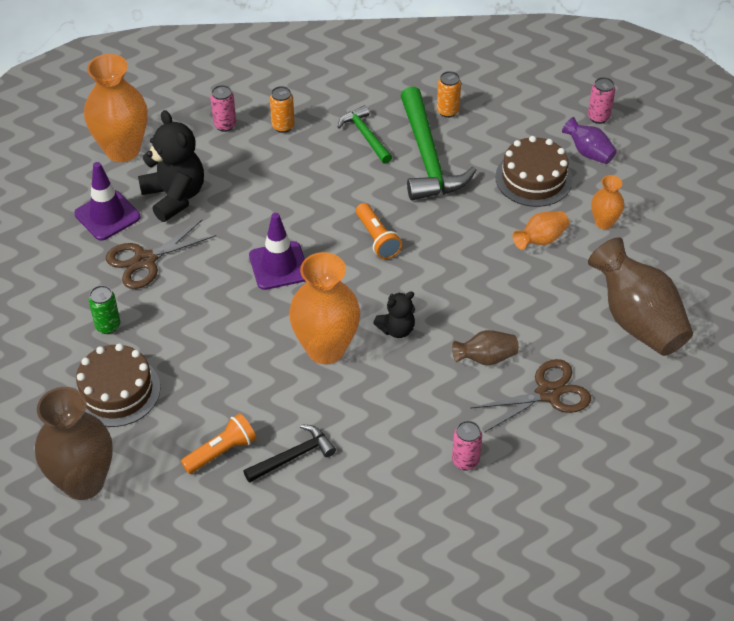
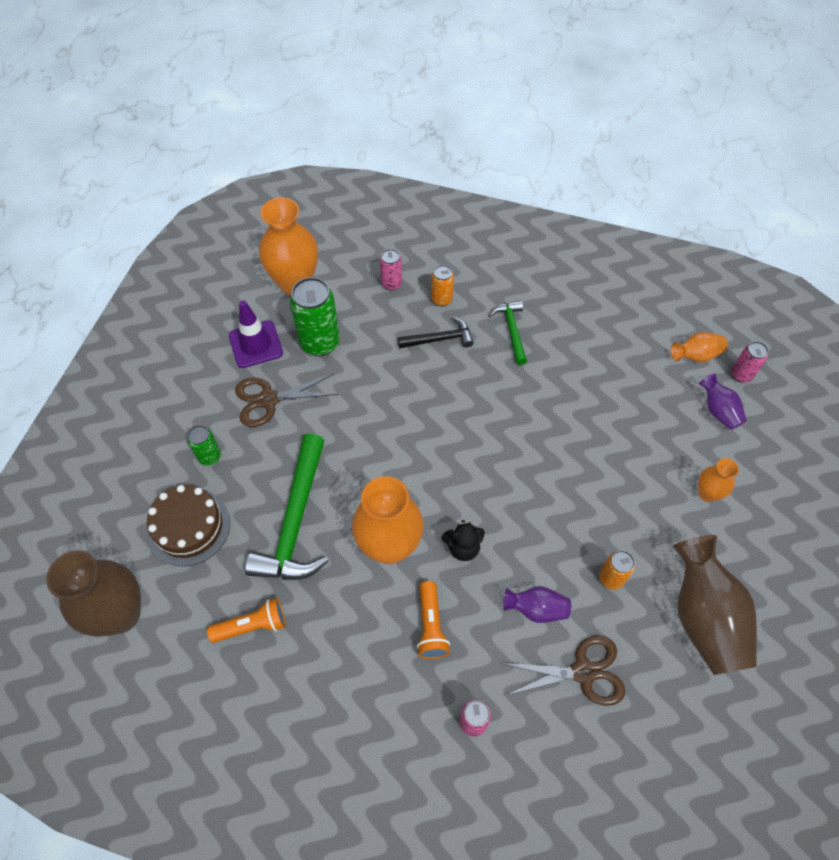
camera: 20 degrees right, 10 degrees up
black teddy bear [138,110,204,222] -> green can [290,277,340,356]
black hammer [243,424,336,483] -> black hammer moved to [398,317,474,348]
purple traffic cone [249,213,305,290] -> none
orange flashlight [356,203,402,259] -> orange flashlight moved to [417,581,450,659]
green hammer [400,87,476,200] -> green hammer moved to [245,434,328,580]
orange can [437,71,461,118] -> orange can moved to [599,550,635,590]
brown vase [452,330,519,365] -> purple vase [503,586,571,623]
brown cake [495,136,573,207] -> none
orange vase [513,211,569,250] -> orange vase moved to [671,332,728,362]

